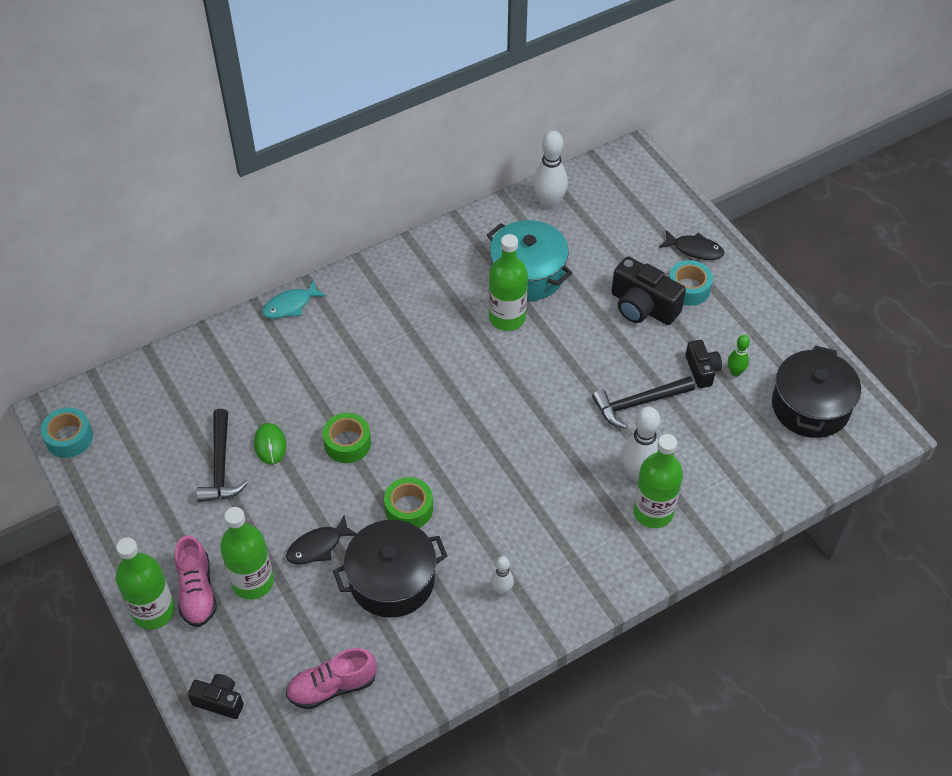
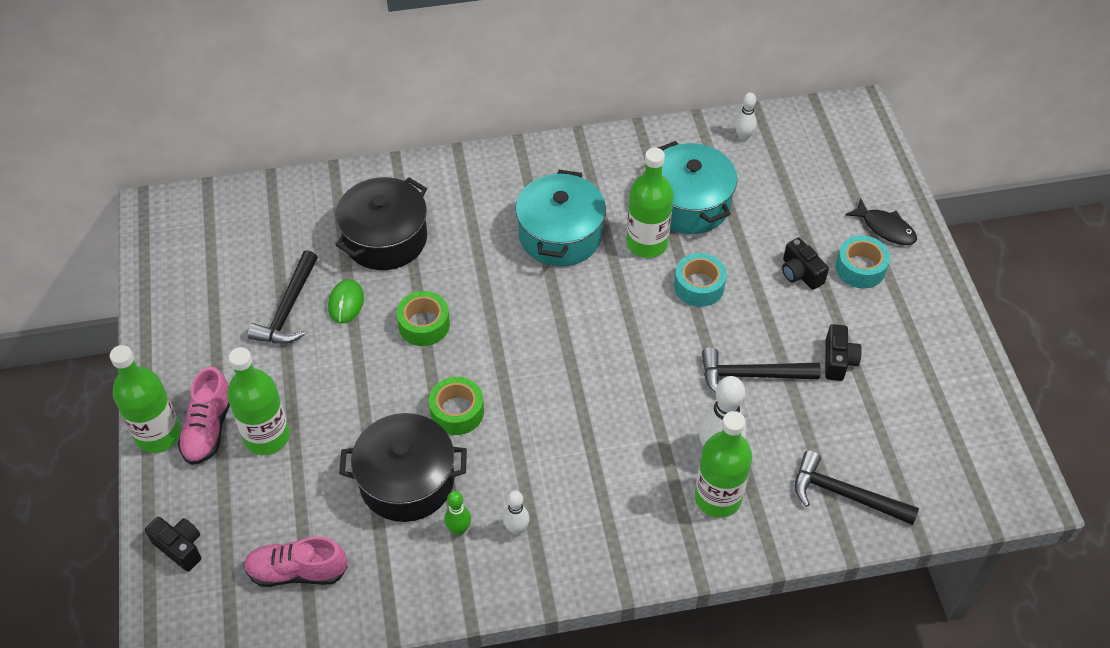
camera: 20 degrees right, 0 degrees up
turquoise tape [41,408,93,458] -> turquoise tape moved to [674,253,727,307]
turquoise fish [262,280,327,319] -> none
black fish [286,515,357,564] -> none
white bowling pin [533,130,568,210] -> white bowling pin [735,92,757,141], size x0.55
black camera [611,256,686,325] -> black camera [782,237,829,290], size x0.59
green bowling pin [728,335,750,377] -> green bowling pin moved to [445,491,471,535]
black pot [772,345,861,438] -> black pot moved to [335,177,427,270]
none -> turquoise pot [515,170,606,267]
none -> black hammer [795,450,919,525]

